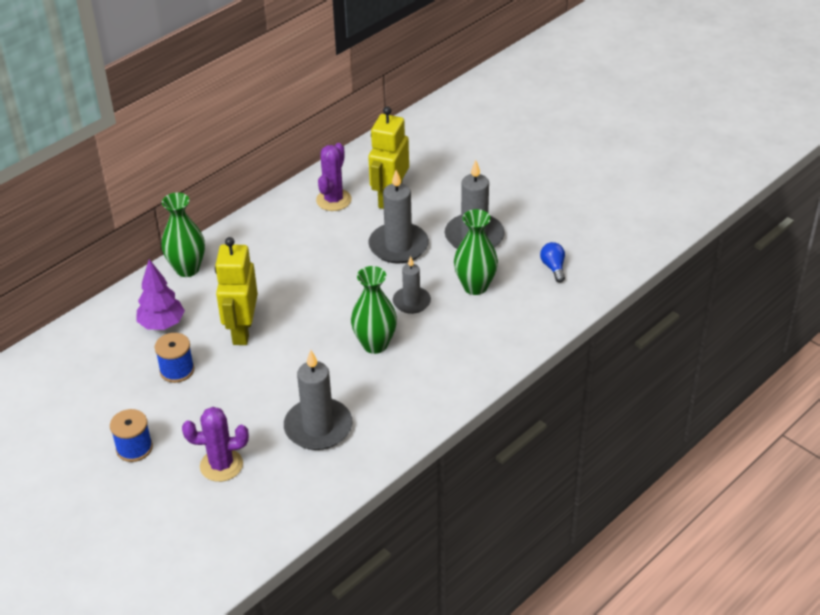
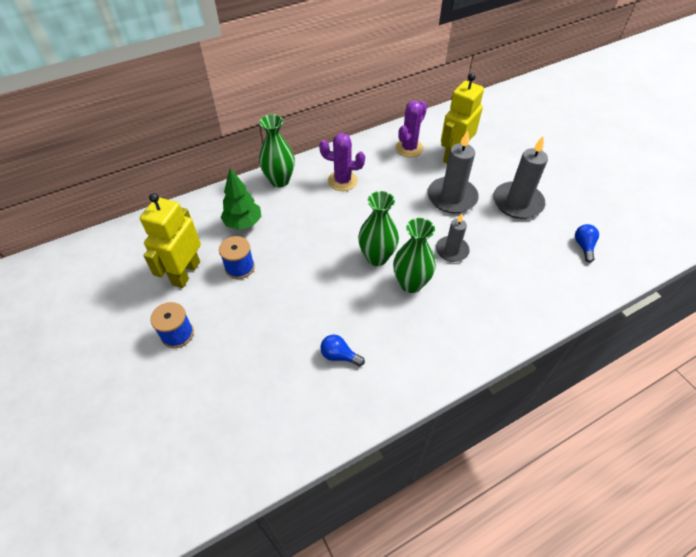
camera: 15 degrees right, 10 degrees up
purple tree [136,259,185,330] -> green tree [221,168,261,230]
purple cactus [182,407,249,482] -> purple cactus moved to [319,133,365,191]
yellow robot [215,237,258,345] -> yellow robot moved to [140,193,201,288]
grey candle [284,350,352,450] -> blue light bulb [320,334,365,366]
green vase [454,209,498,295] -> green vase moved to [358,191,399,266]

